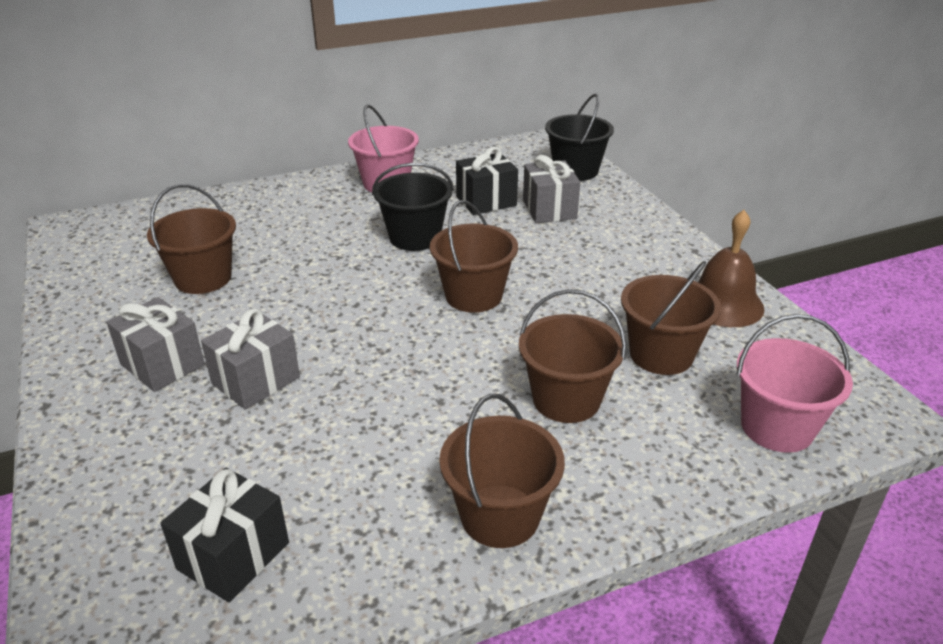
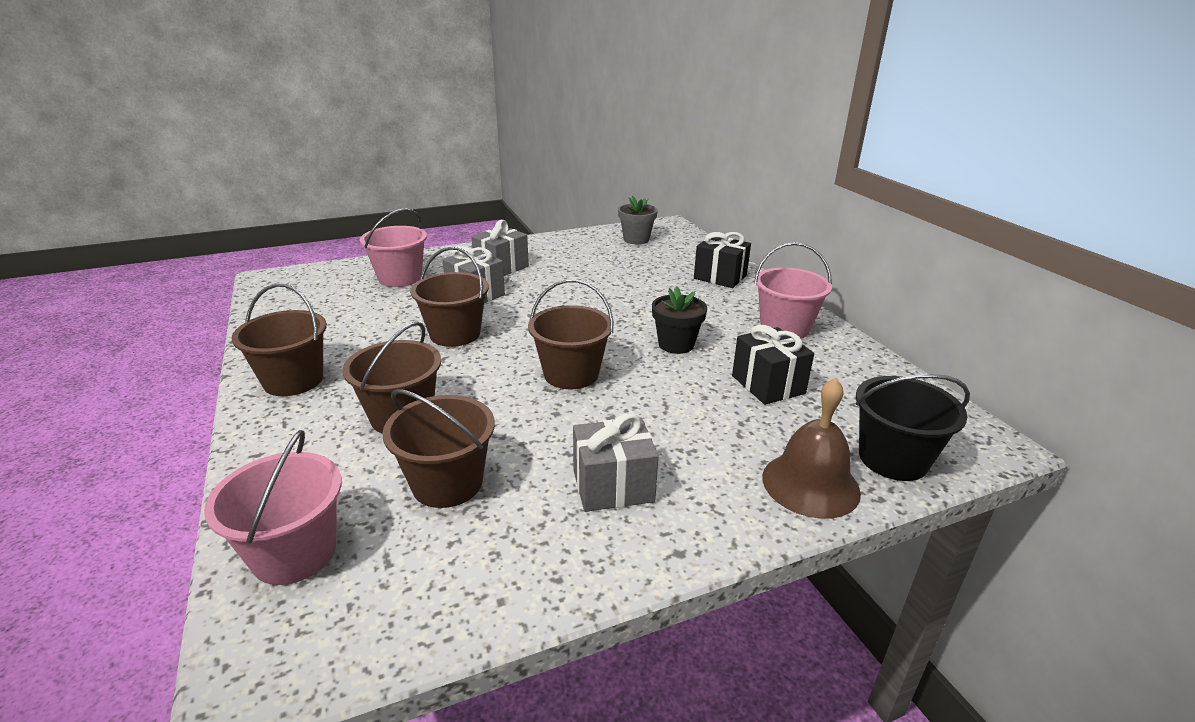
camera: 90 degrees right, 5 degrees down
brown bucket [147,184,236,294] -> brown bucket moved to [410,247,489,347]
black gift [160,468,289,603] -> black gift moved to [694,232,751,288]
black bucket [372,163,454,251] -> black flower pot [652,286,707,354]
grey gift [523,155,580,223] -> grey gift moved to [573,413,659,512]
brown bell [698,210,765,327] -> brown bell moved to [762,378,861,519]
none -> pink bucket [360,208,427,287]
none -> grey flower pot [618,196,658,244]

